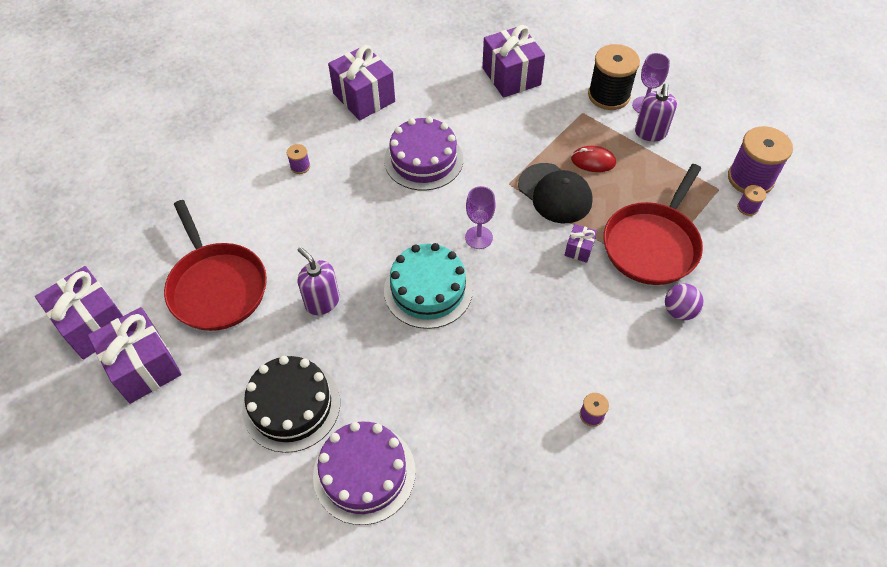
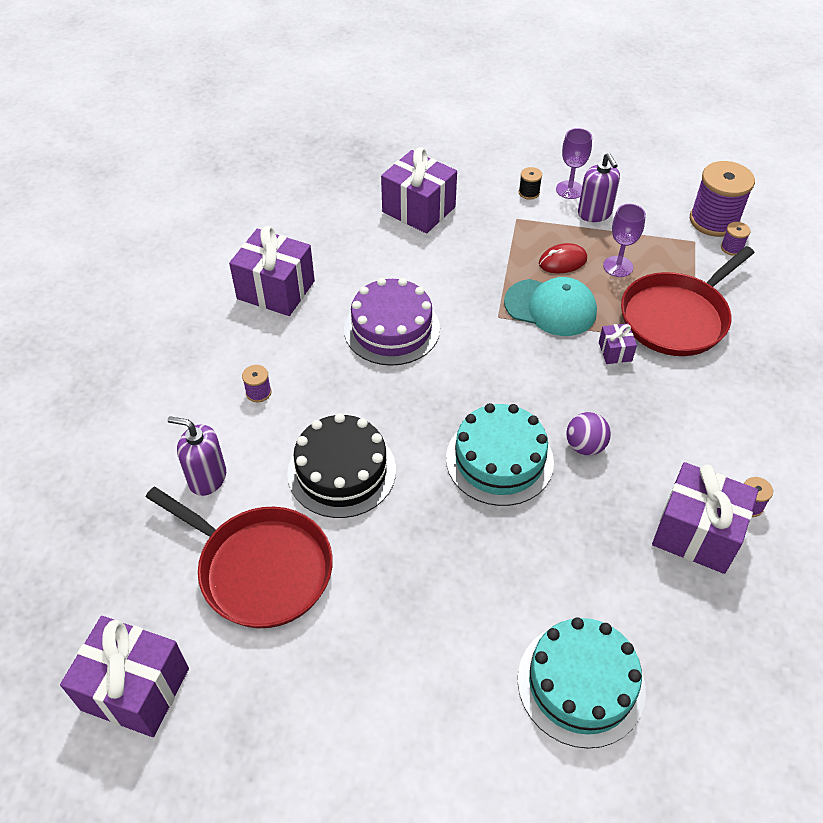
camera: 30 degrees left, 5 degrees down
purple gift [88,307,182,404] -> purple gift moved to [652,462,758,574]
black cake [242,356,340,453] -> black cake moved to [287,413,396,518]
purple soap dispenser [298,247,340,315] -> purple soap dispenser moved to [168,416,226,496]
purple cake [313,422,416,525] -> turquoise cake [518,617,646,749]
purple goblet [465,186,496,249] -> purple goblet moved to [603,204,646,277]
black cap [518,163,593,223] -> turquoise cap [504,277,597,336]
black spool [588,44,640,110] -> black spool [519,167,542,200], size x0.44
red pan [603,164,703,285] -> red pan turned 45 degrees clockwise [621,246,755,356]
purple ball [665,283,704,320] -> purple ball moved to [566,412,611,455]

